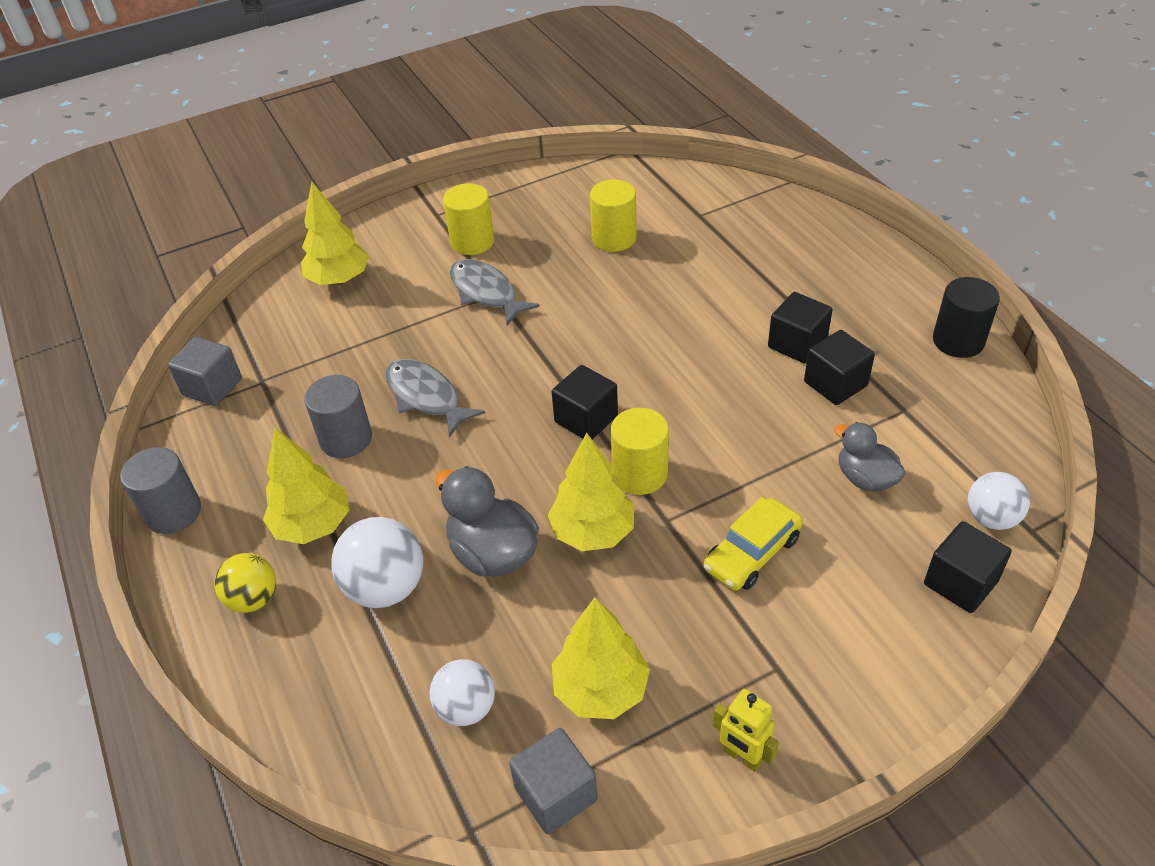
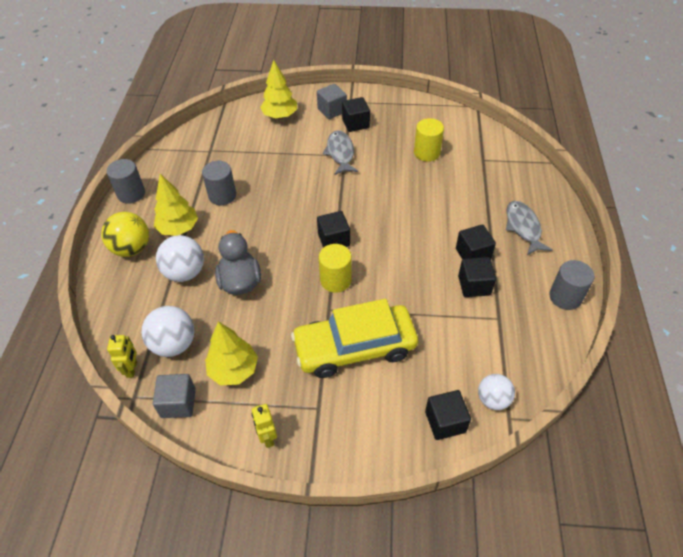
camera: 30 degrees right, 5 degrees up
grey cube [168,337,242,406] -> grey cube moved to [317,84,347,119]
yellow ball [215,553,276,613] -> yellow ball [101,212,149,257], size x1.52
grey fish [385,359,485,438] -> grey fish moved to [506,201,553,255]
white ball [430,659,495,726] -> white ball [141,306,194,357], size x1.52
yellow cylinder [443,183,494,255] -> black cube [342,97,370,132]
yellow tree [548,433,634,551] -> none
yellow car [703,497,803,591] -> yellow car [291,299,418,378], size x1.86
grey duck [834,422,906,492] -> none
black cylinder [933,277,1000,358] -> grey cylinder [549,260,595,310]
none -> yellow robot [107,335,137,378]

